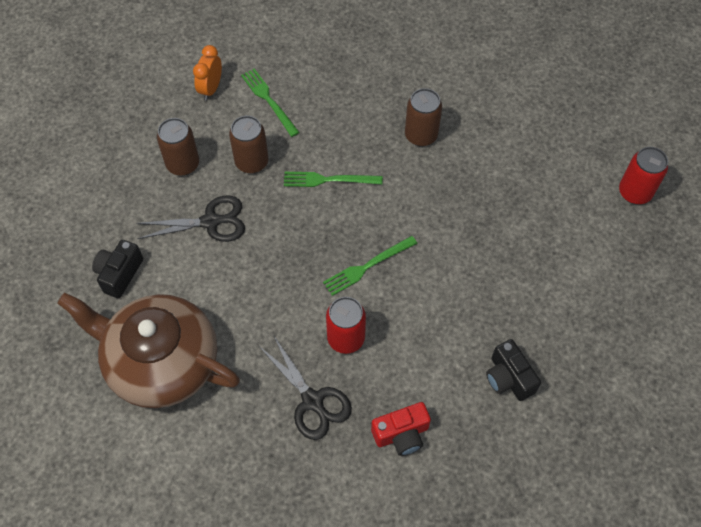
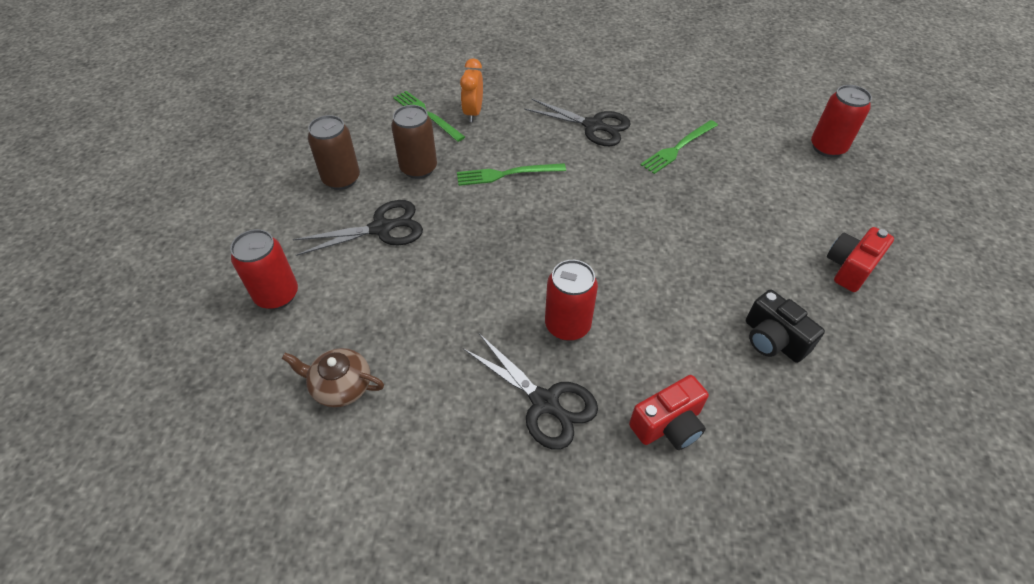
camera: 10 degrees left, 10 degrees down
brown teapot [57,293,240,408] -> brown teapot [282,348,384,407], size x0.42
black camera [92,240,143,299] -> red can [230,229,298,309]
orange clock [193,45,222,100] -> orange clock moved to [460,58,483,122]
green fork [323,236,417,296] -> green fork moved to [641,120,718,174]
brown can [405,88,442,147] -> black scissors [524,98,631,146]
none -> red camera [827,227,894,292]

